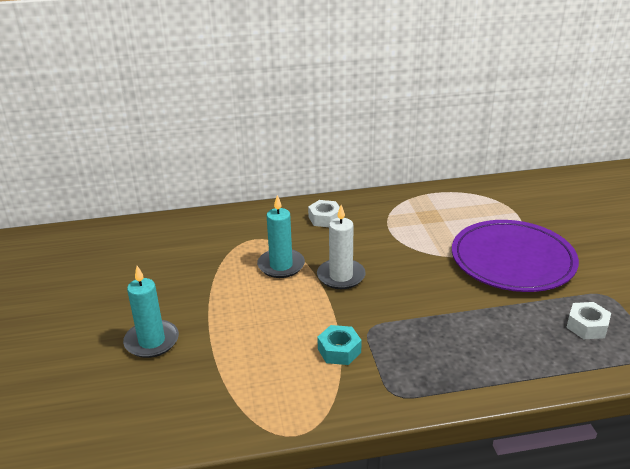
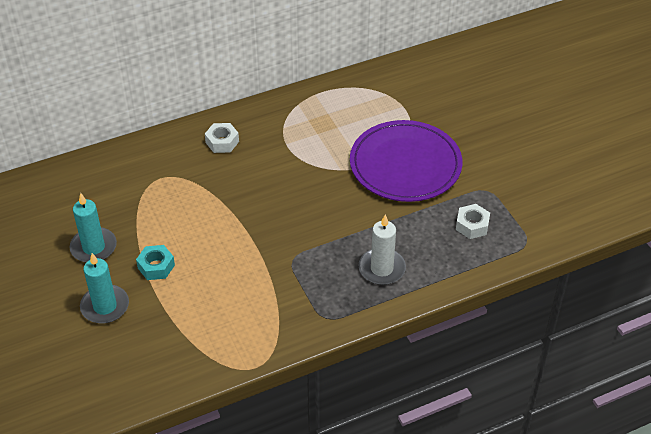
camera: 15 degrees left, 15 degrees up
turquoise candle [257,195,305,278] -> turquoise candle moved to [70,193,117,262]
white candle [317,205,366,289] -> white candle moved to [358,215,406,285]
turquoise nut [317,325,362,365] -> turquoise nut moved to [136,245,175,280]

